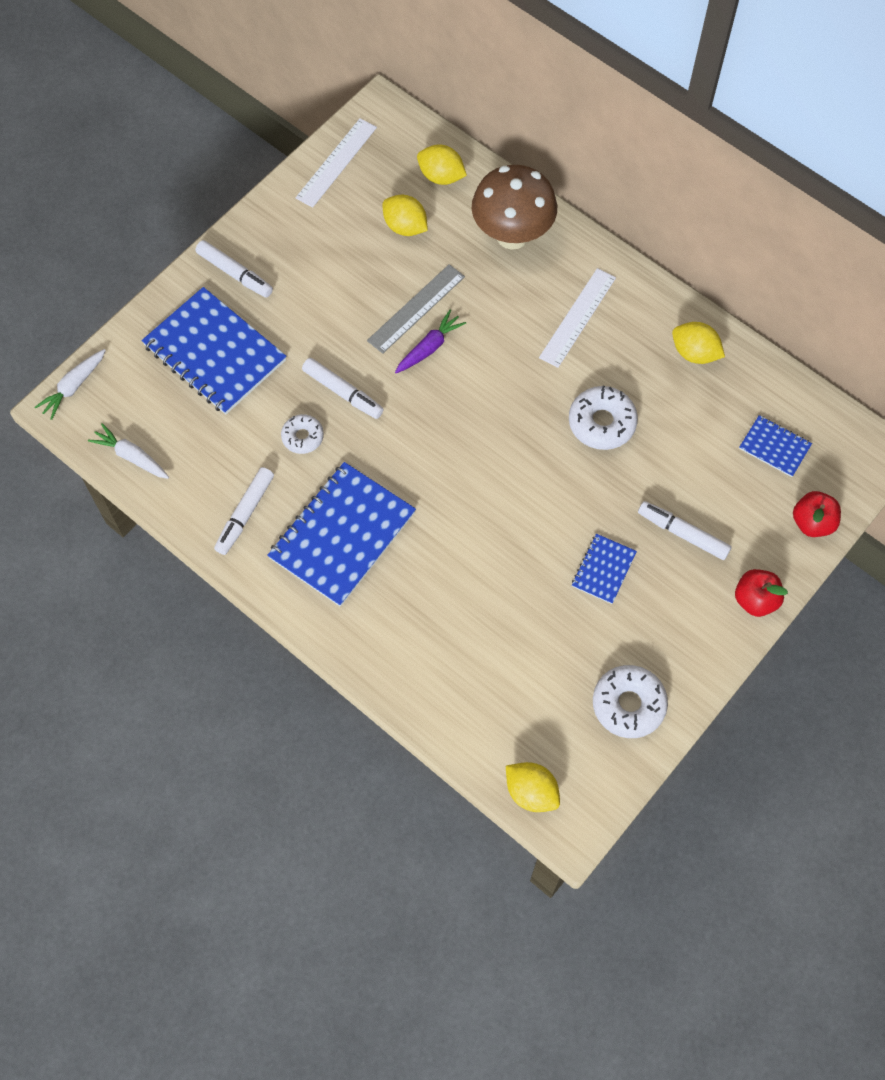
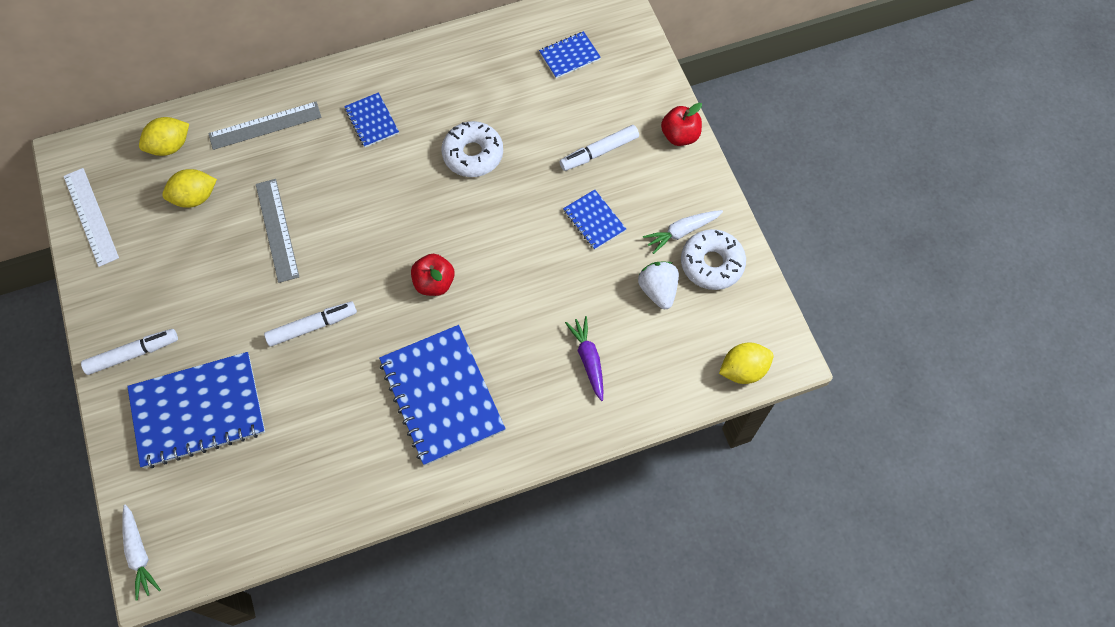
camera: 60 degrees left, 0 degrees up
white carrot [88,423,169,479] -> white carrot moved to [643,210,723,254]
white marker [214,467,274,555] -> none
white donut [281,414,324,454] -> none
purple carrot [395,310,466,373] -> purple carrot moved to [565,316,603,401]
brown mushroom [472,165,557,250] -> grey ruler [208,102,322,150]
white ruler [539,268,616,368] -> blue notebook [344,92,399,147]
yellow lemon [672,322,725,364] -> none
red apple [793,491,841,537] -> red apple moved to [411,254,455,296]
none -> white strawberry [638,261,679,309]

